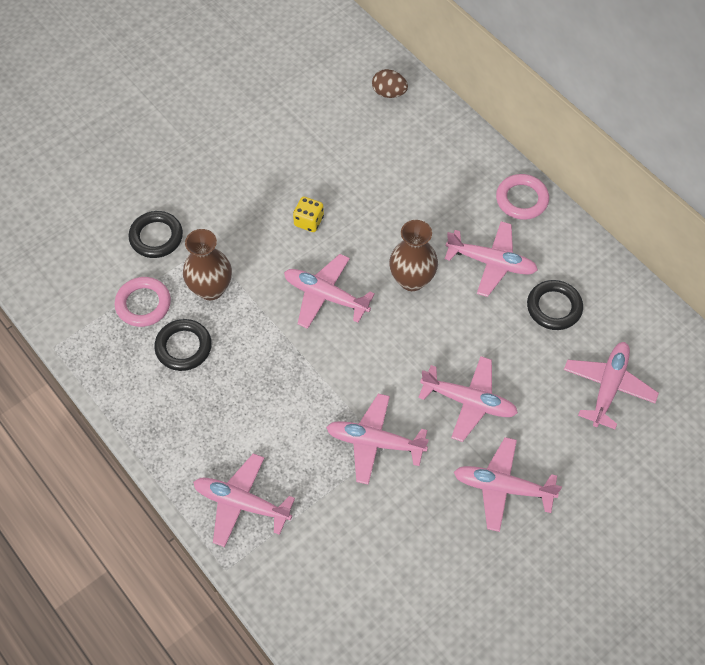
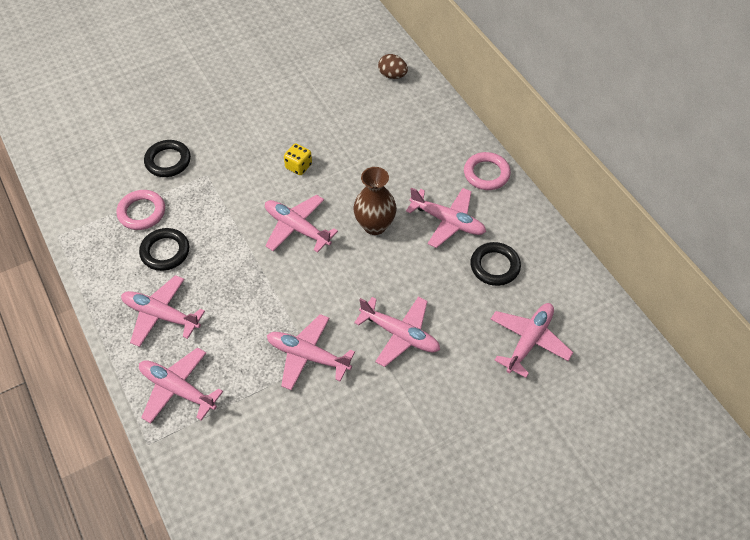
camera: 10 degrees right, 5 degrees down
brown vase [183,229,232,300] -> none
pink plane [454,437,562,532] -> pink plane moved to [121,275,205,347]

